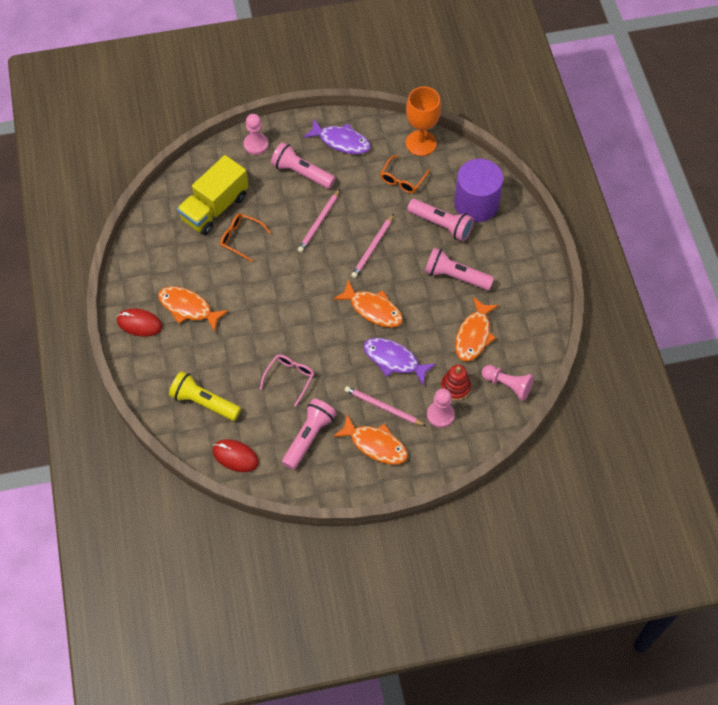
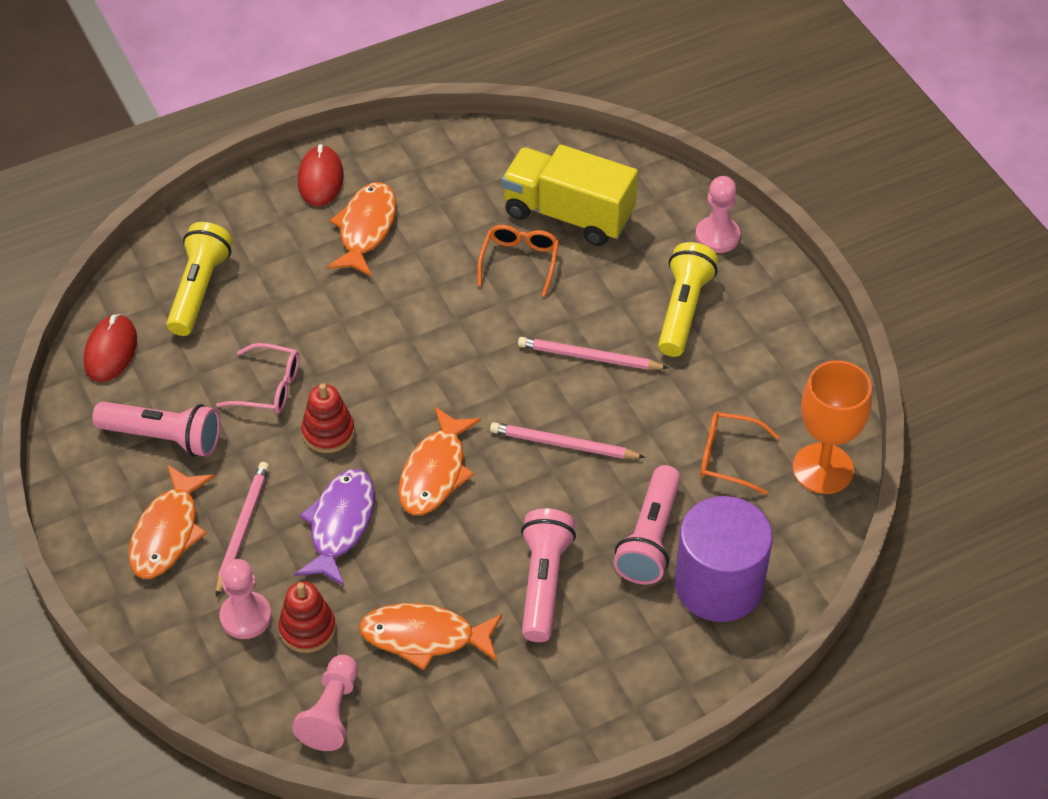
camera: 75 degrees right, 10 degrees down
pink flashlight [271,142,335,189] -> yellow flashlight [658,242,718,357]
purple fish [303,118,371,154] -> none
none -> red stacking toy [301,383,355,453]

